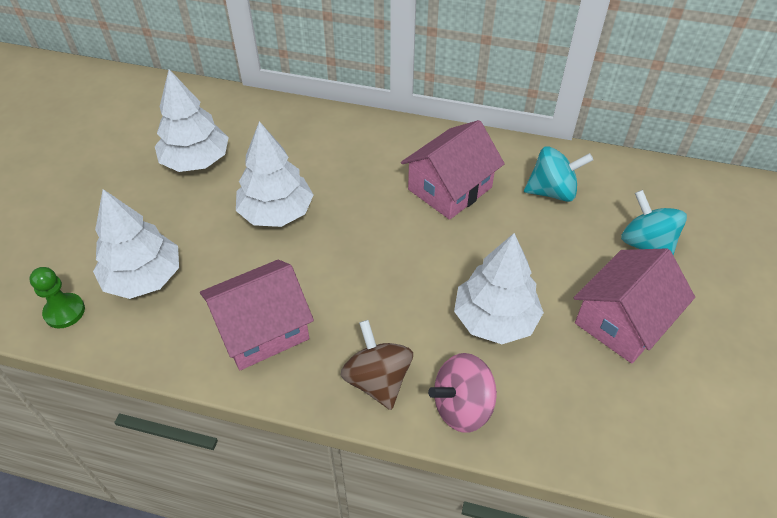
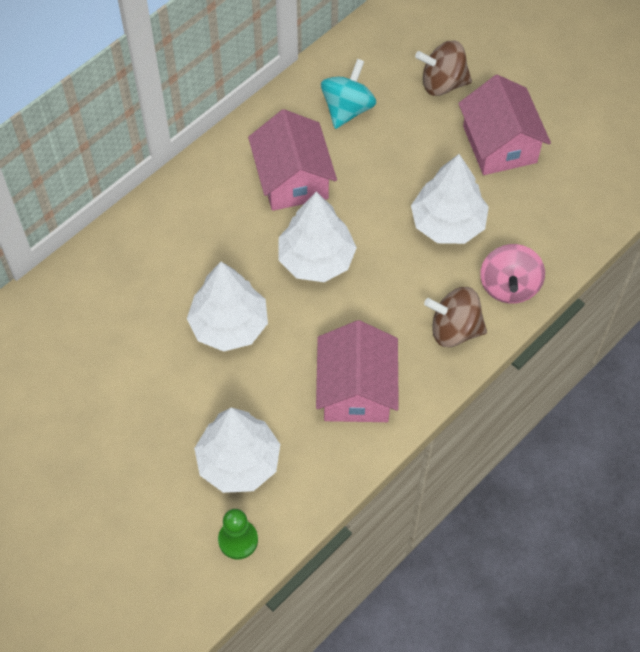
camera: 60 degrees left, 10 degrees up
white tree [155,69,229,172] -> white tree moved to [279,192,357,282]
turquoise spinning top [621,190,687,255] -> brown spinning top [415,40,472,96]

